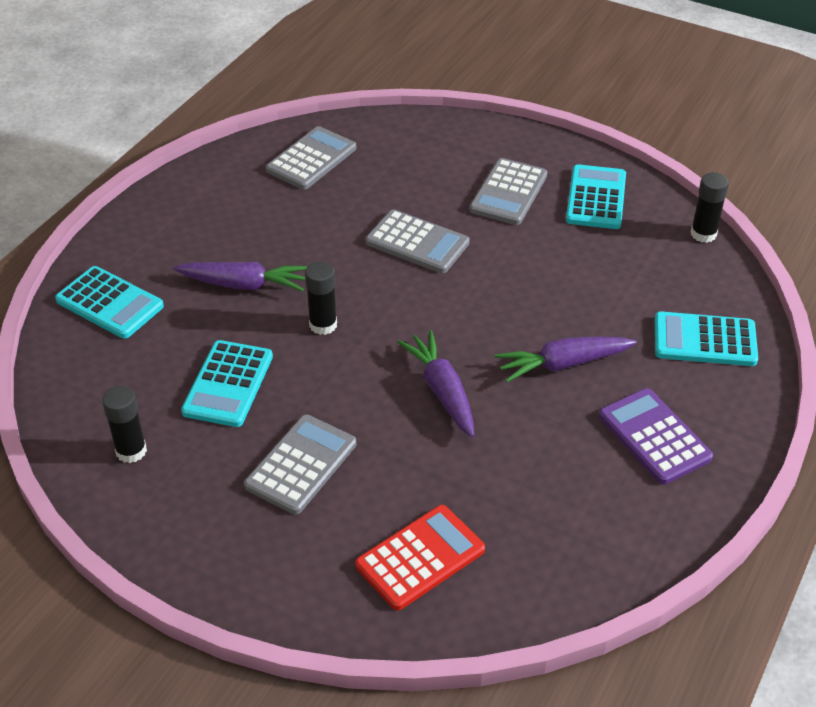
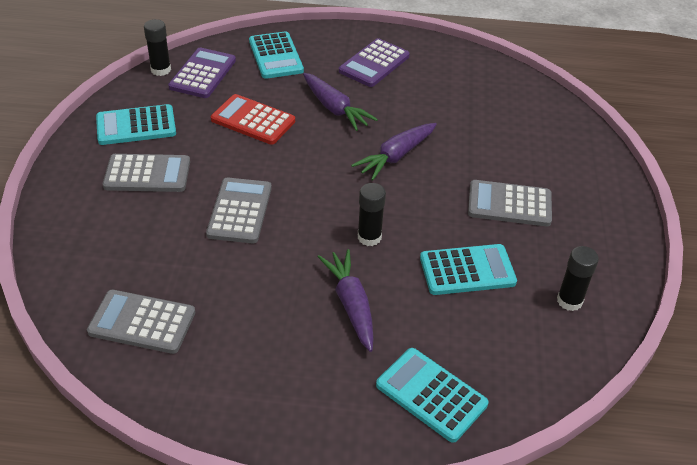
camera: 115 degrees left, 0 degrees up
turquoise calculator [55,266,164,339] -> turquoise calculator turned 60 degrees counterclockwise [376,348,488,443]
red calculator [355,505,485,610] -> red calculator moved to [211,94,295,145]
none -> purple calculator [168,48,236,98]

